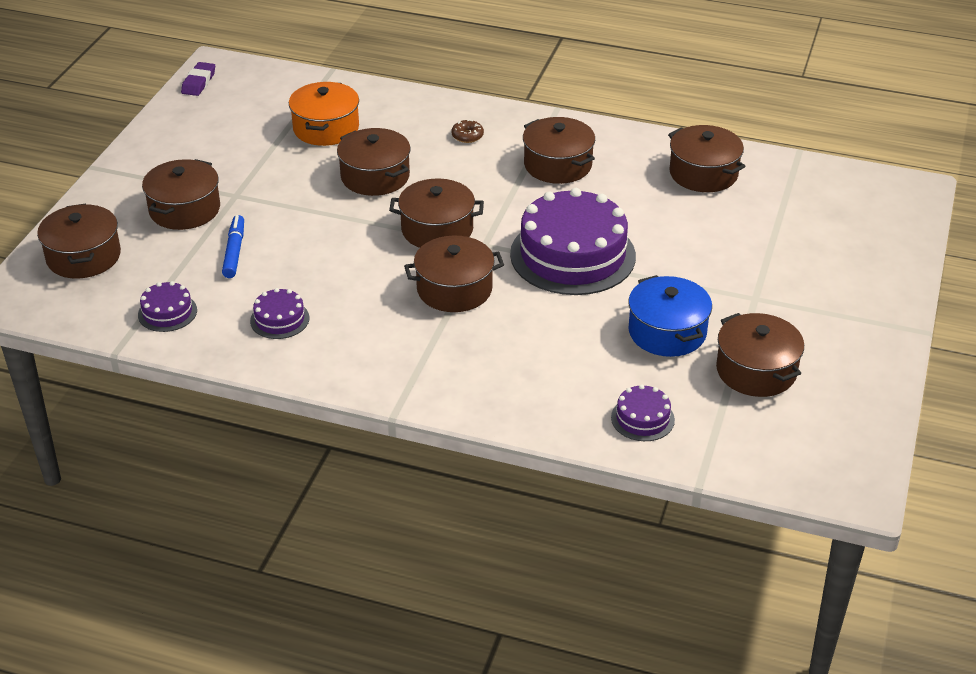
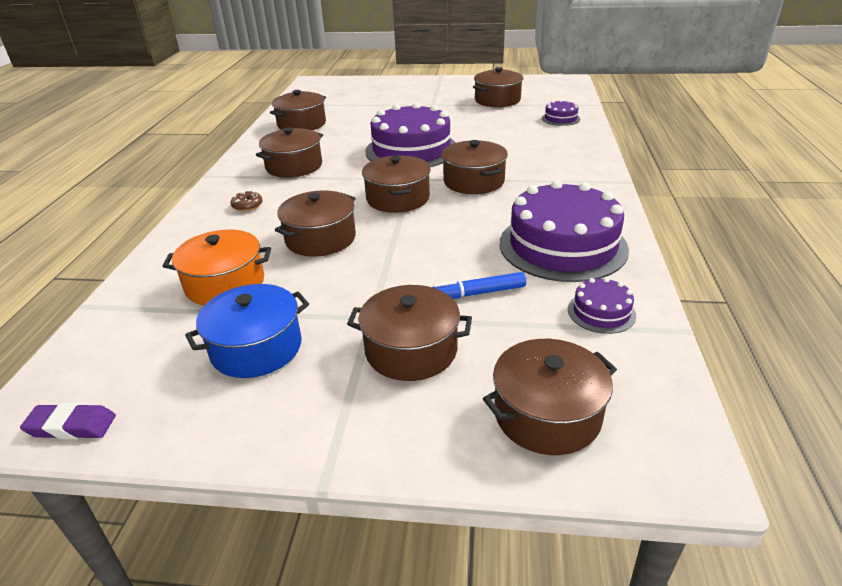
camera: 100 degrees left, 5 degrees down
purple cake [250,288,309,339] -> purple cake [500,180,629,282], size x2.24
blue pot [628,275,712,357] -> blue pot moved to [185,284,309,378]

